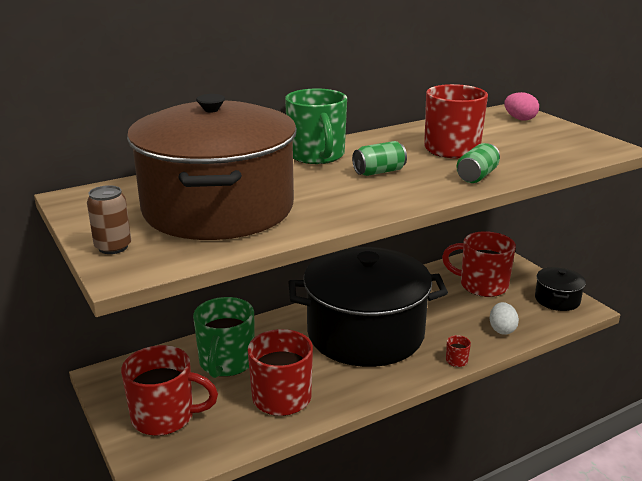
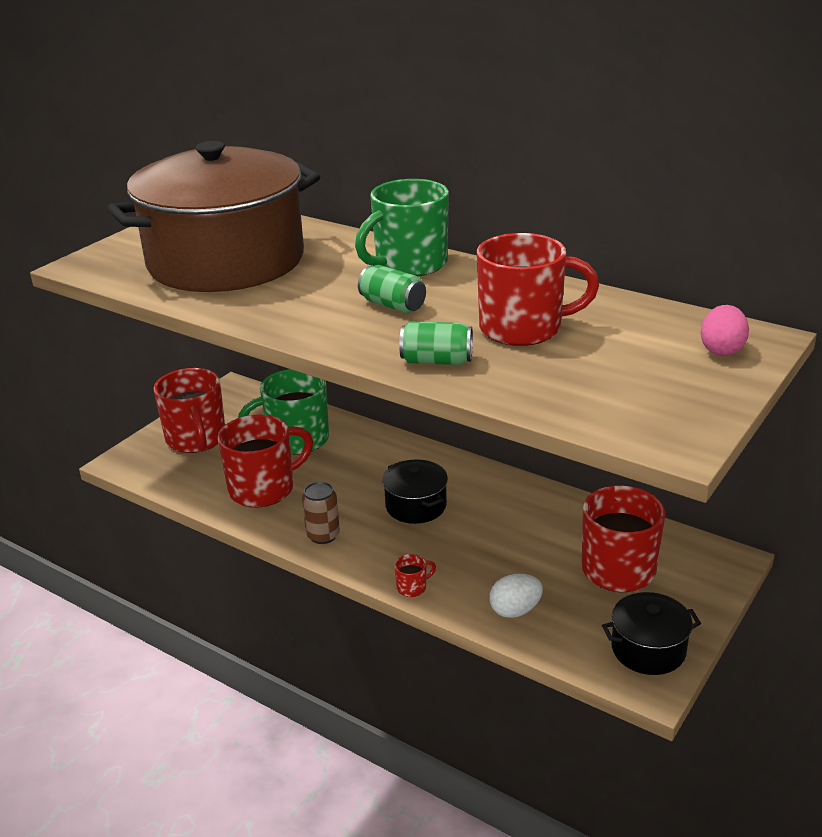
camera: 65 degrees right, 5 degrees up
brown can [87,185,131,254] -> brown can moved to [302,482,340,544]
black pot [289,247,448,367] -> black pot [382,459,448,524], size x0.41

